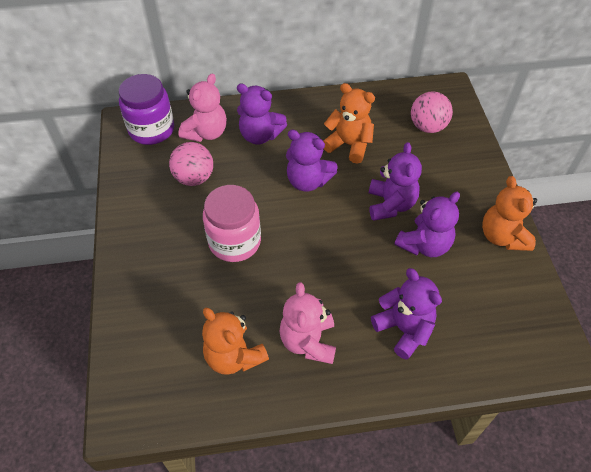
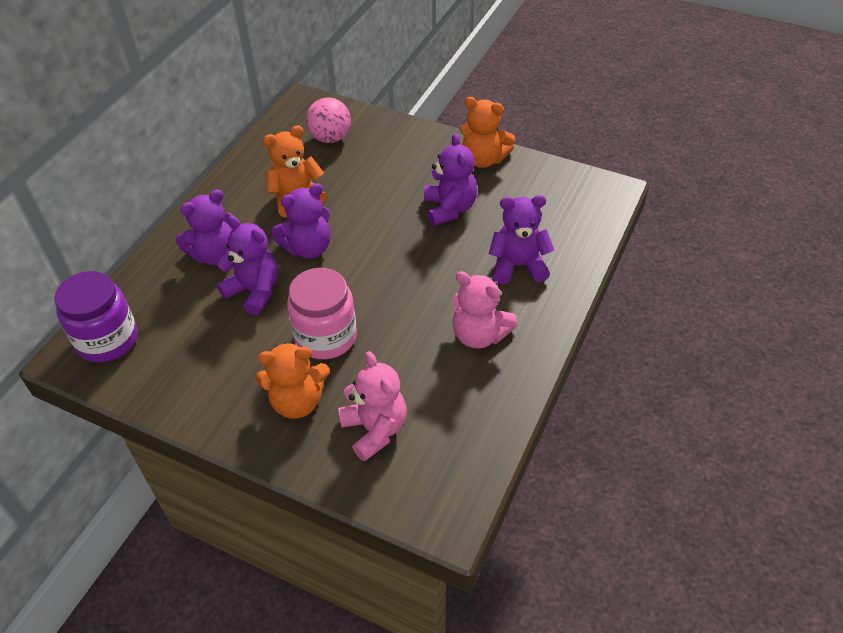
camera: 55 degrees left, 5 degrees down
pink ball [169,142,213,186] -> none
pink teddy bear [178,74,227,142] -> pink teddy bear moved to [338,351,407,462]
orange teddy bear [202,308,269,375] -> orange teddy bear moved to [255,342,330,419]
purple teddy bear [369,142,422,221] -> purple teddy bear moved to [217,216,278,315]

